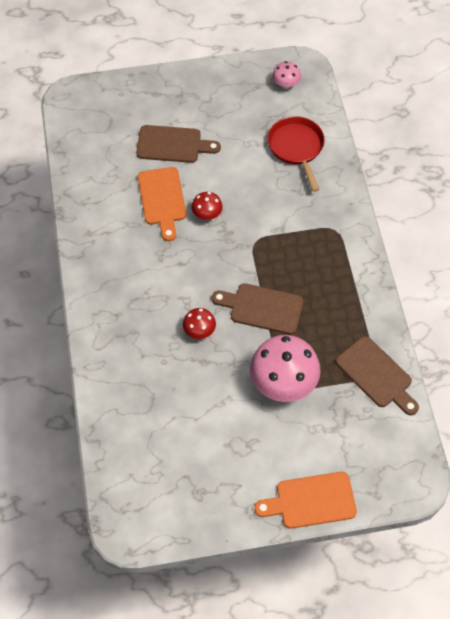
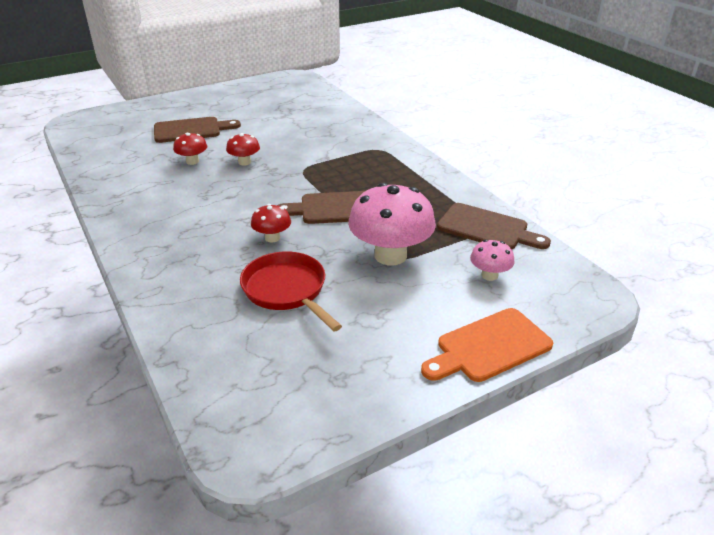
camera: 20 degrees left, 25 degrees down
orange cutting board [138,167,186,241] -> red mushroom [173,133,207,165]
red pan [268,116,325,192] -> red pan moved to [240,252,342,331]
pink mushroom [272,61,301,89] -> pink mushroom moved to [470,240,515,281]

